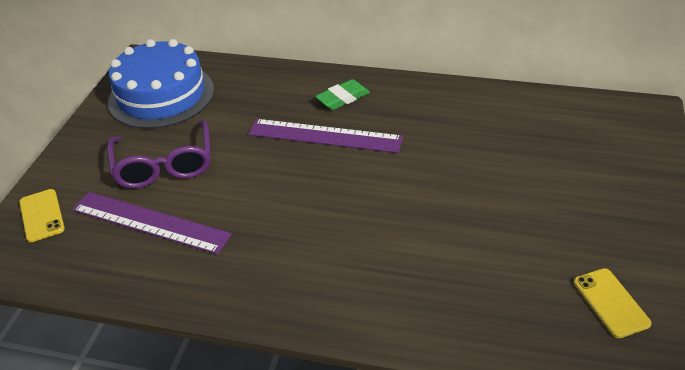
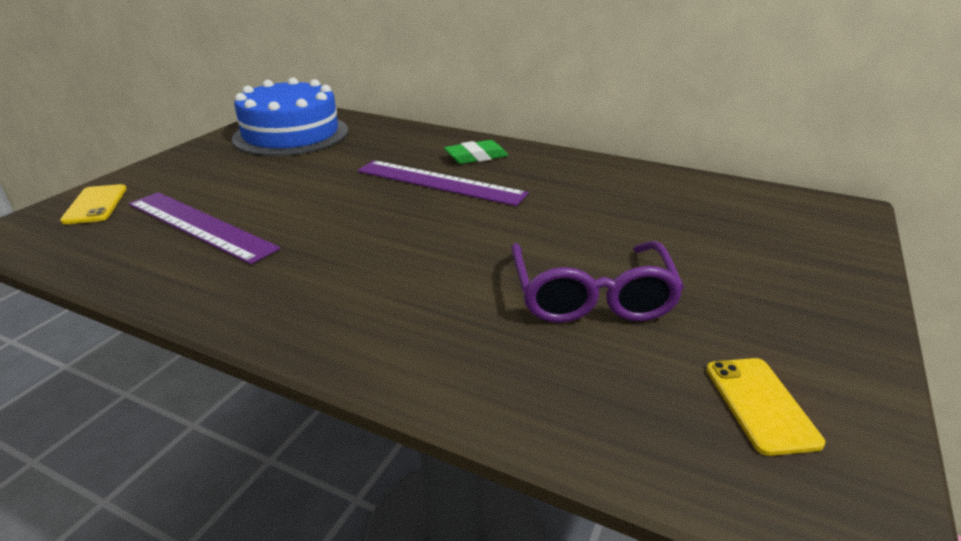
camera: 10 degrees right, 10 degrees down
purple glasses [107,120,211,188] -> purple glasses moved to [511,241,684,323]

